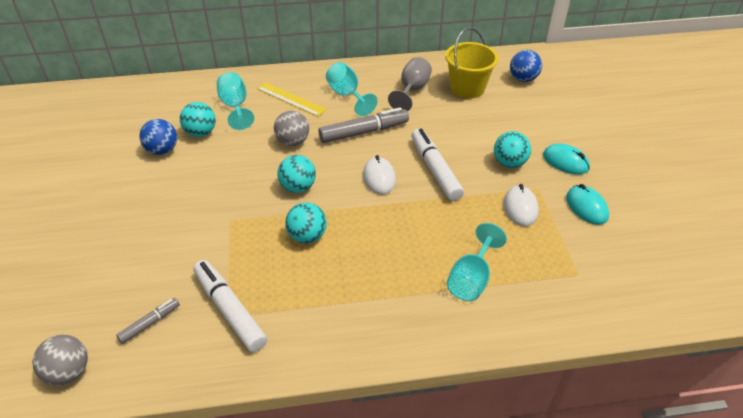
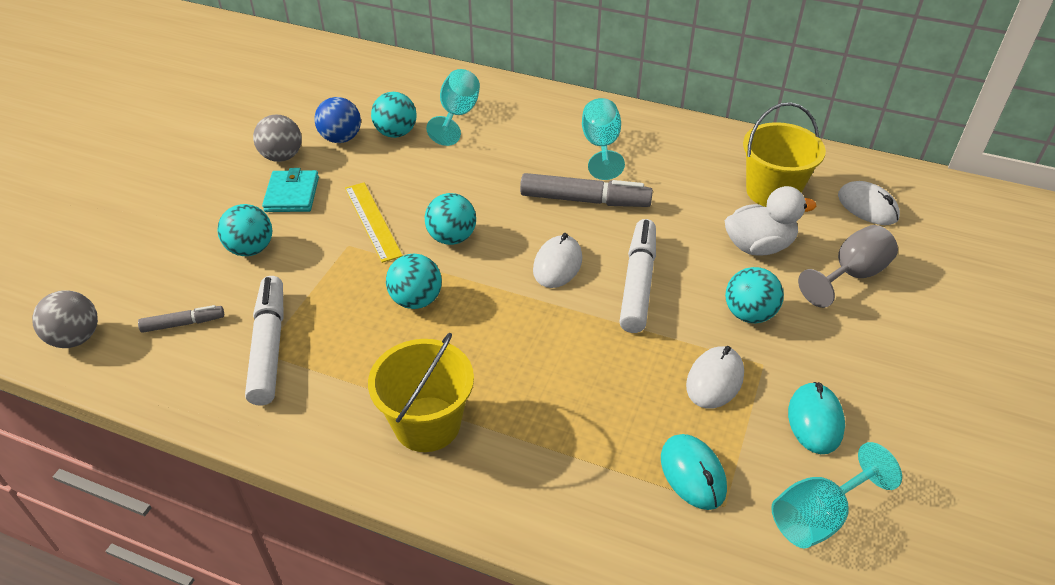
camera: 30 degrees right, 0 degrees up
yellow ruler [257,82,327,117] -> yellow ruler moved to [345,182,403,263]
grey ball [274,111,309,146] -> grey ball moved to [253,114,302,162]
grey goblet [388,57,432,111] -> grey goblet moved to [798,225,898,308]
turquoise goblet [447,223,507,301] -> turquoise goblet moved to [771,442,902,549]
blue ball [510,50,542,82] -> white mouse [838,181,900,225]
turquoise mouse [543,143,590,175] -> turquoise mouse moved to [661,434,727,510]
none -> turquoise ball [217,204,272,256]
none -> turquoise wallet [262,168,319,212]
none -> yellow bucket [368,333,474,452]
none -> white duck [725,186,817,256]

